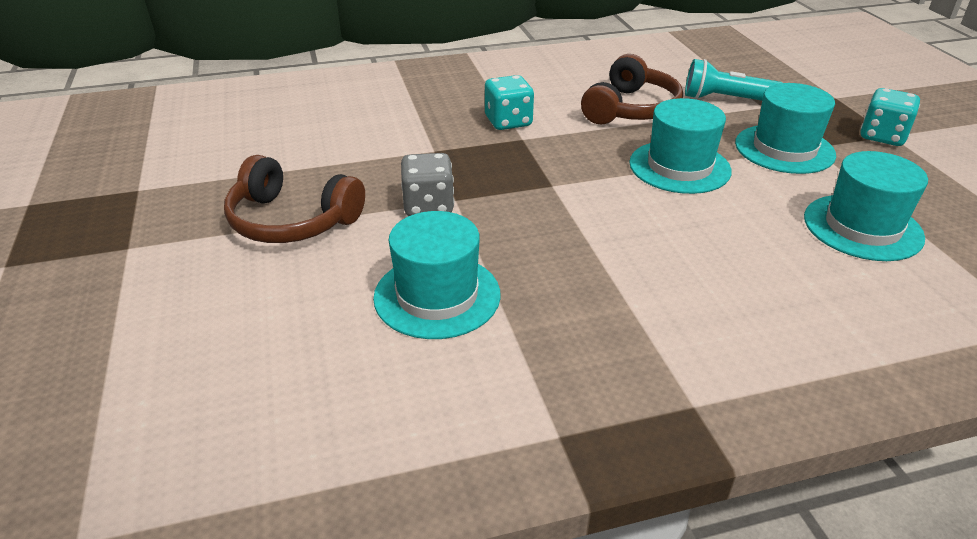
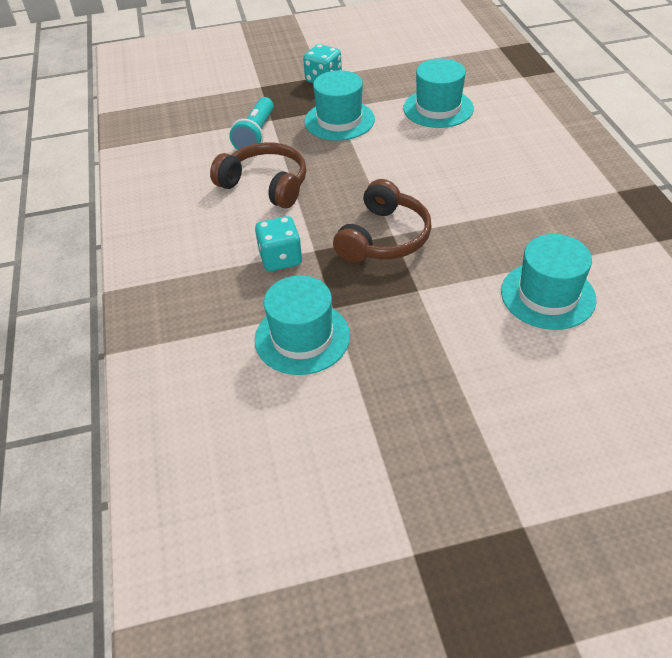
camera: 85 degrees left, 10 degrees up
brown headphones [224,155,365,243] -> brown headphones moved to [333,179,432,263]
grey dice [401,153,454,216] -> none
turquoise hat [629,98,732,194] -> turquoise hat moved to [255,275,350,375]

